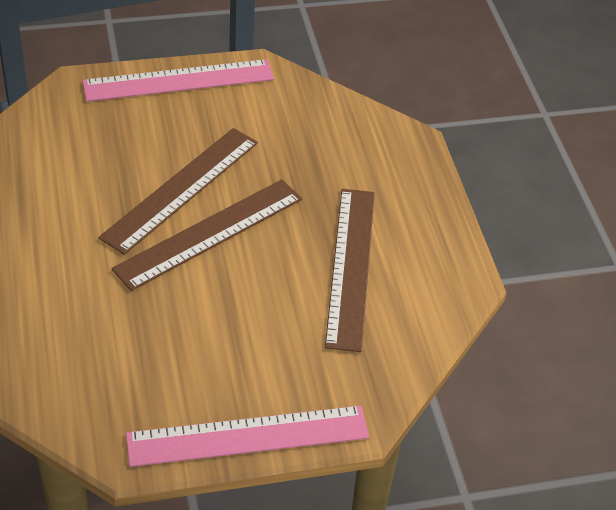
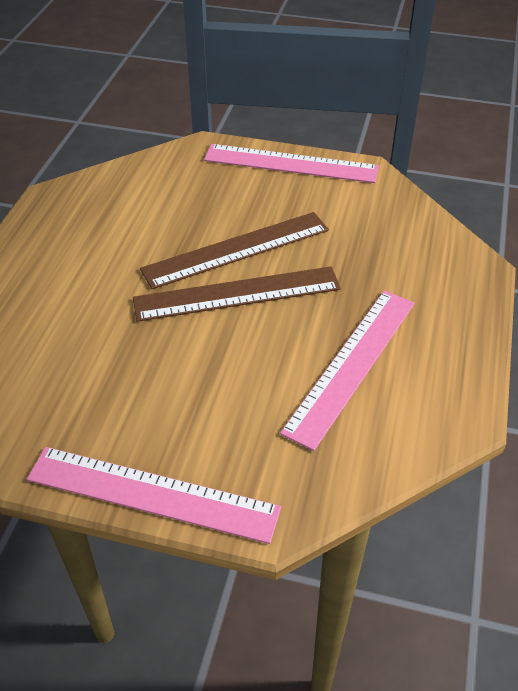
camera: 30 degrees right, 0 degrees up
brown ruler [325,189,375,352] -> pink ruler [280,291,415,451]

